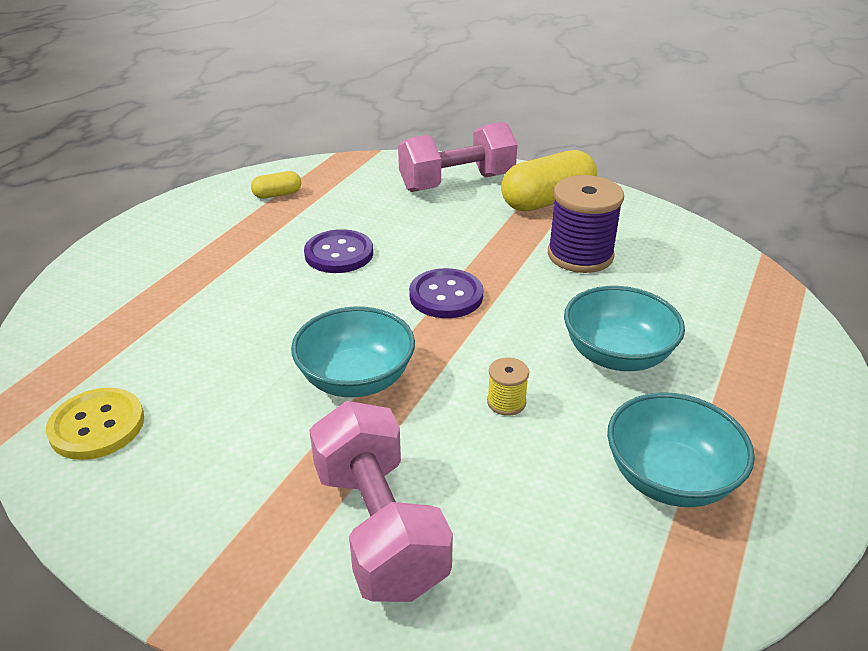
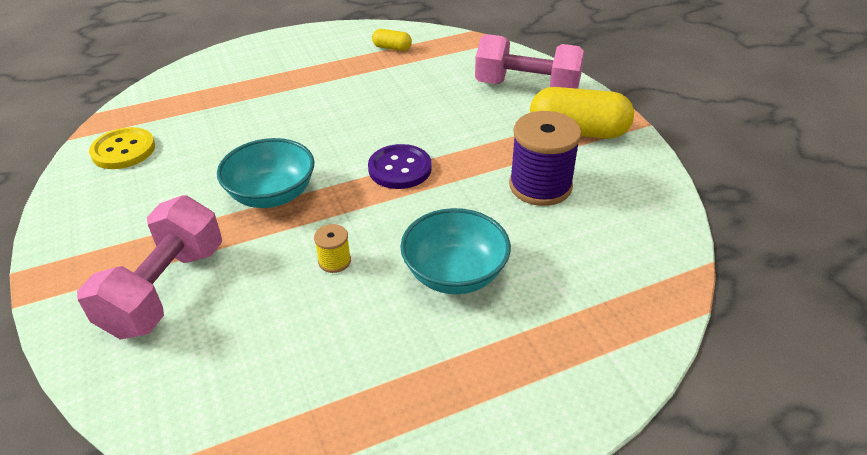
camera: 40 degrees right, 5 degrees up
purple button [304,229,373,273] -> none
turquoise bowl [607,392,755,507] -> none

